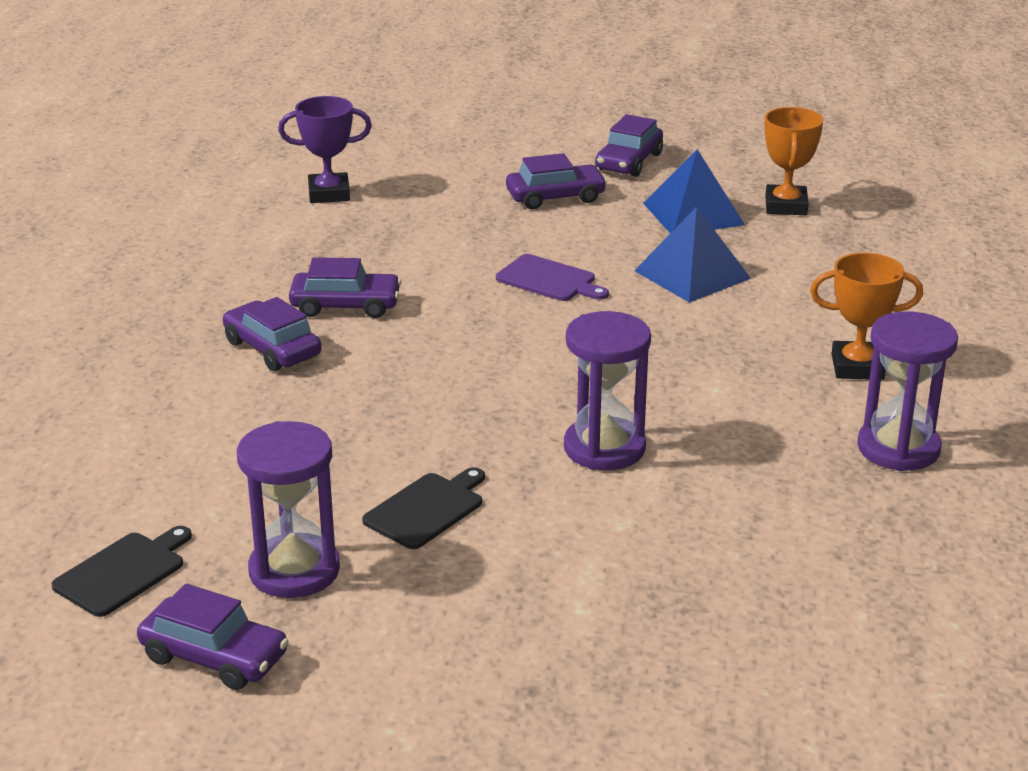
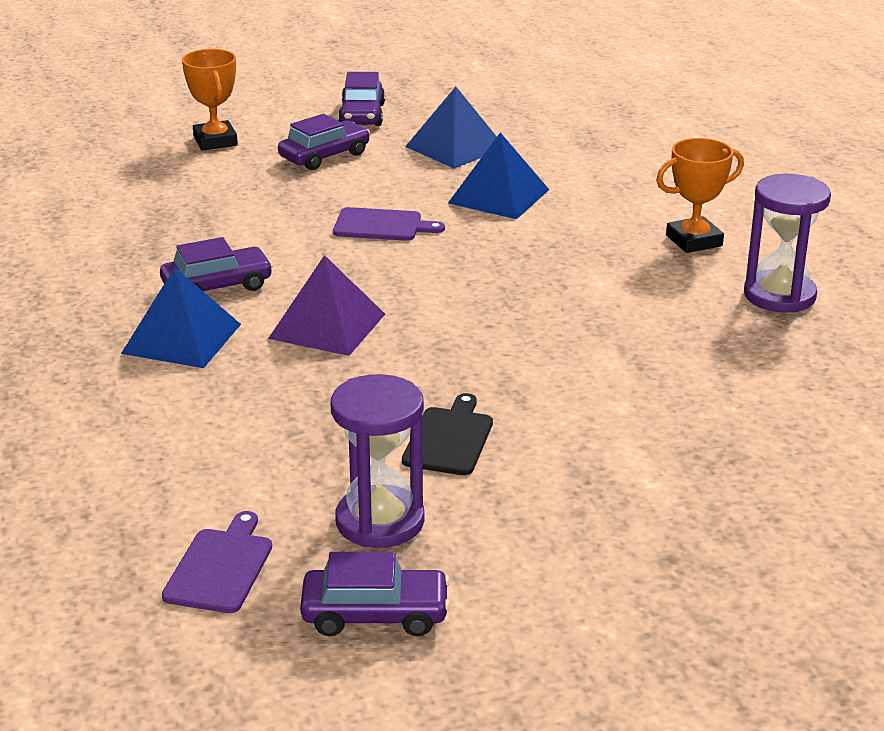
camera: 25 degrees left, 0 degrees up
black cutting board [52,526,192,617] -> purple cutting board [162,511,272,613]
purple car [223,297,321,371] -> blue pyramid [121,268,241,368]
purple trophy [278,96,372,203] -> none
purple hourglass [564,311,651,470] -> none
orange trophy [764,107,824,215] -> orange trophy moved to [182,49,238,150]
none -> purple pyramid [268,255,385,356]

